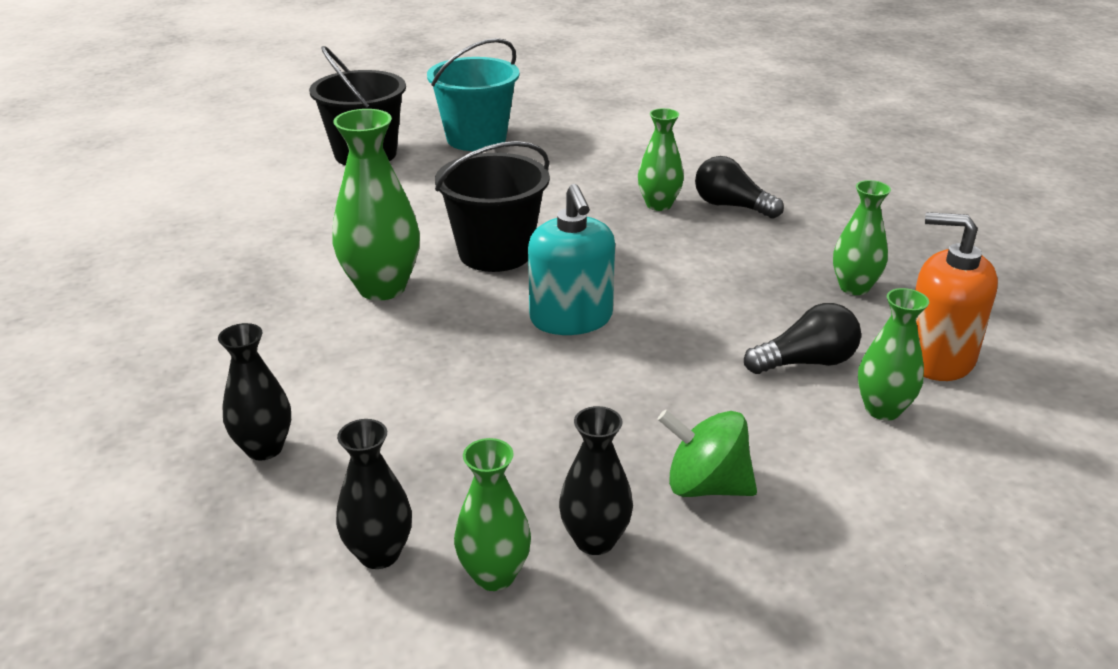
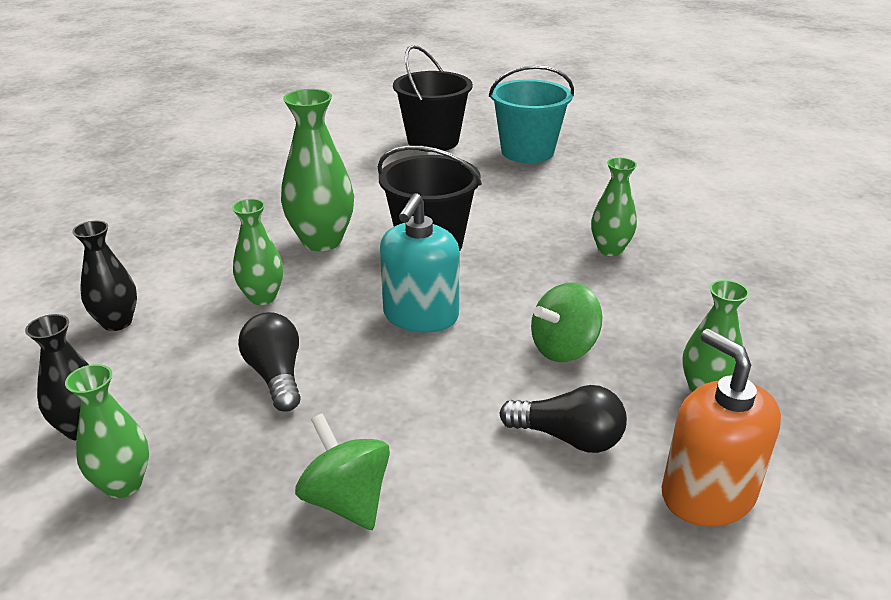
camera: 35 degrees right, 0 degrees up
black vase [559,406,633,555] -> none
black light bulb [695,156,784,219] -> black light bulb moved to [238,312,301,412]
green vase [858,288,929,421] -> green vase moved to [232,199,283,305]
none -> green spinning top [531,282,602,362]

